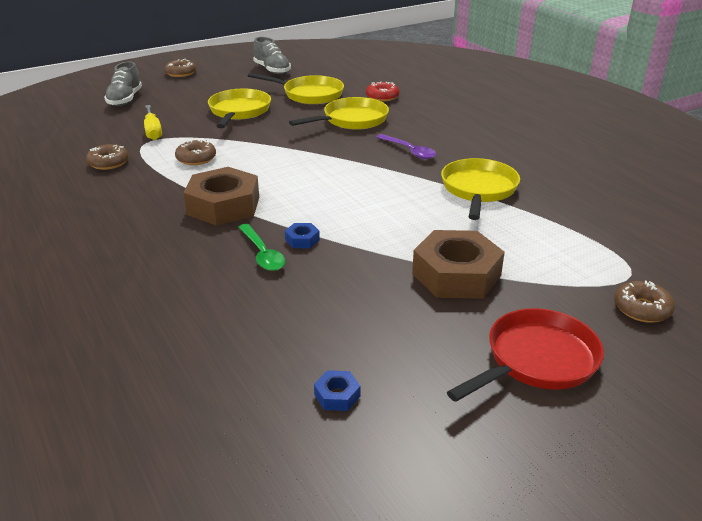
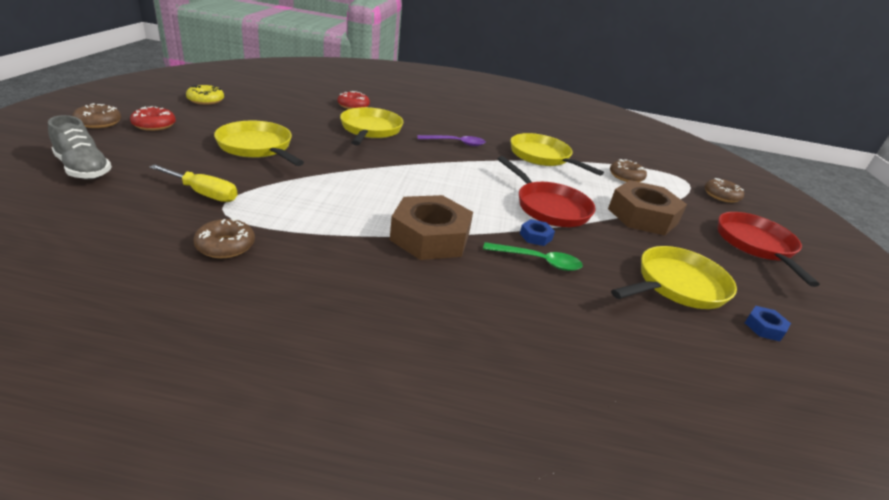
camera: 55 degrees left, 0 degrees up
brown donut [175,140,216,165] -> brown donut moved to [610,159,647,182]
yellow pan [248,73,344,104] -> yellow pan moved to [611,246,737,309]
grey shoe [253,37,291,74] -> yellow donut [186,85,224,105]
none -> red donut [130,106,176,131]
none -> red pan [497,156,596,227]

